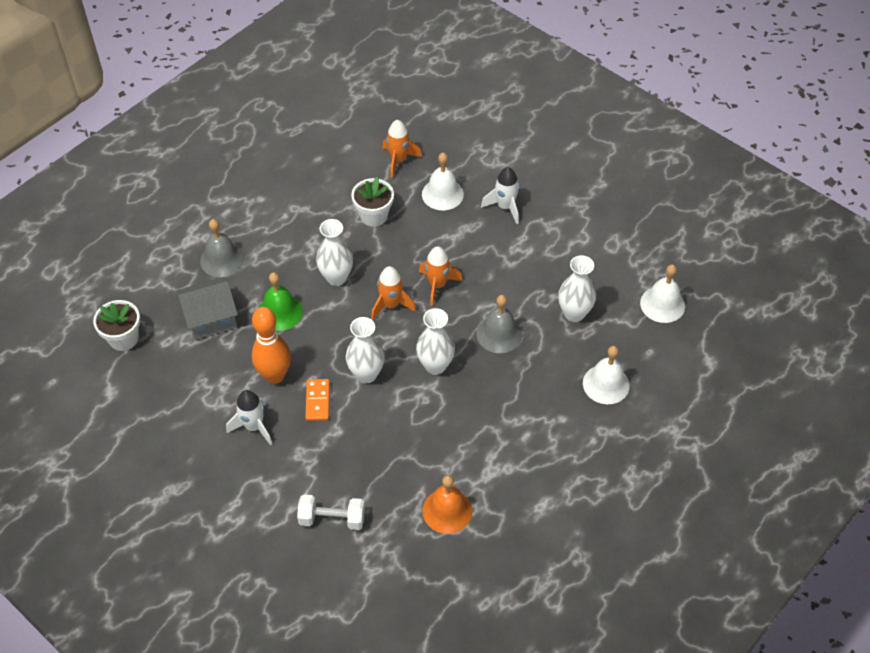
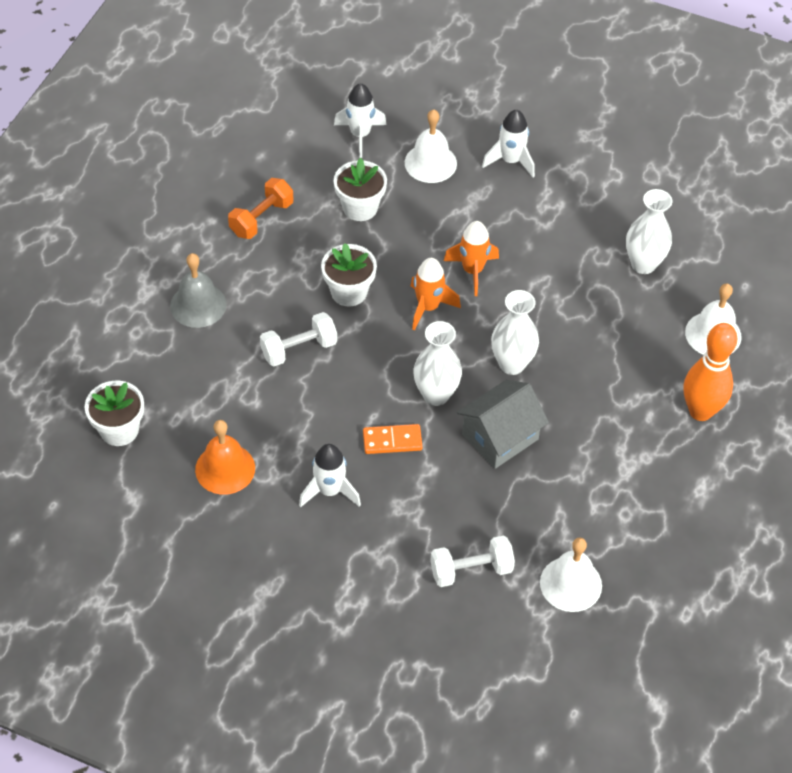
camera: 20 degrees left, 0 degrees up
grey house [177,277,238,340] -> grey house moved to [457,380,549,469]
orange bowling pin [252,307,291,384] -> orange bowling pin moved to [684,323,737,421]
green bell [259,272,303,331] -> white dumbbell [260,312,337,366]
orange domino [305,379,330,421] -> orange domino turned 75 degrees counterclockwise [363,424,423,454]
white vase [316,219,353,286] -> white flower pot [321,243,377,307]
orange rocket [382,120,422,178] -> white rocket [334,83,387,158]
orange bell [422,475,473,534] -> orange bell moved to [195,420,255,495]
grey bell [476,295,522,353] -> none
white bell [640,264,685,323] -> white bell moved to [540,537,602,612]
none -> orange dumbbell [228,178,293,239]

